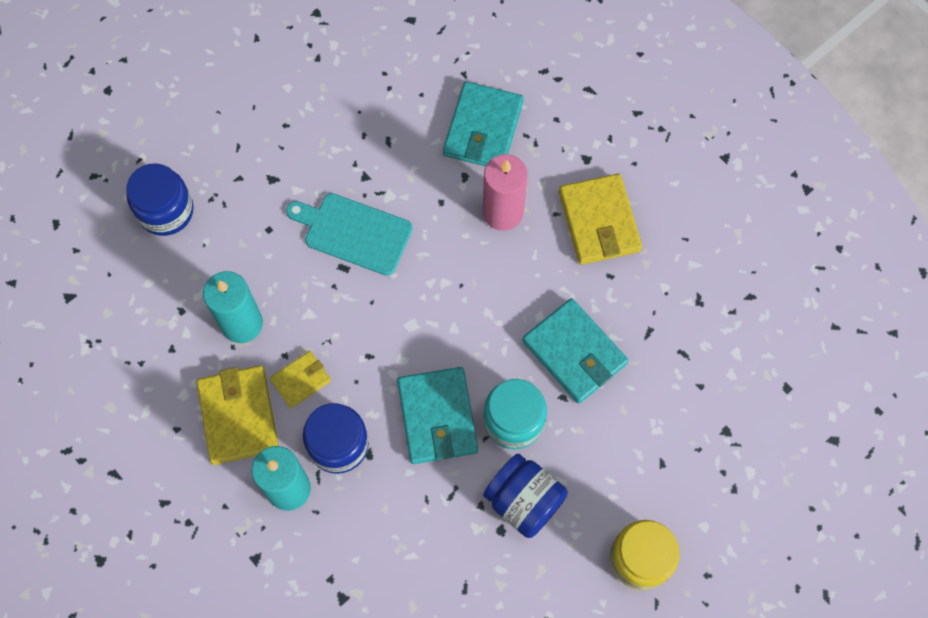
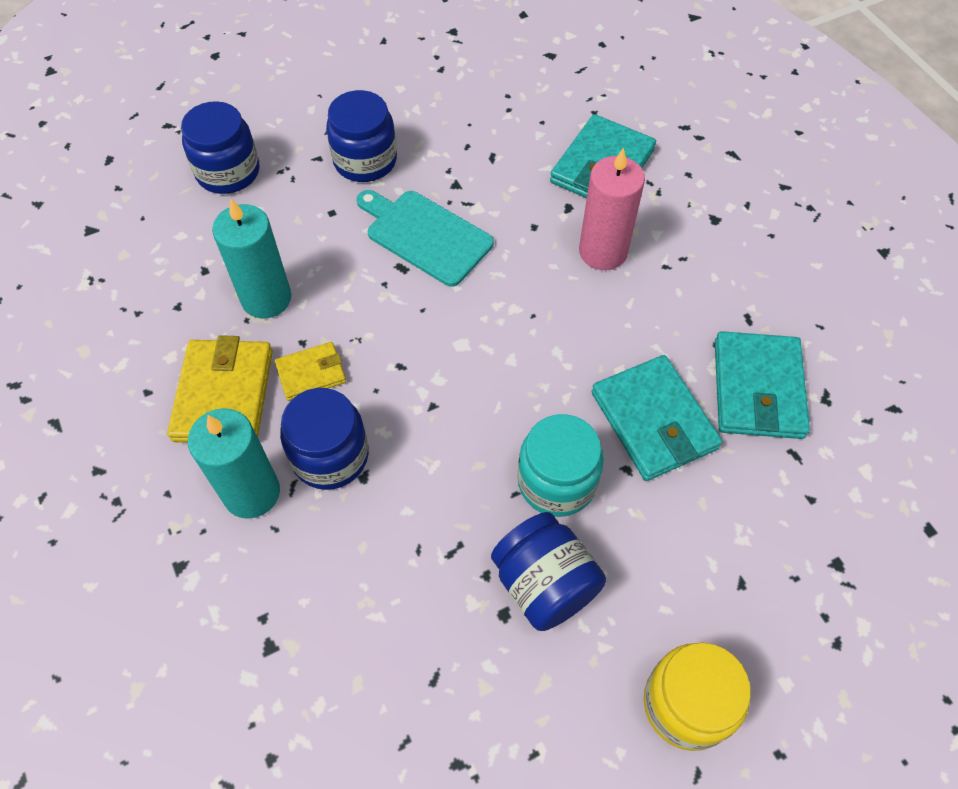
camera: 15 degrees right, 10 degrees down
turquoise wallet [397,367,478,464] -> turquoise wallet moved to [715,331,810,439]
yellow wallet [559,174,642,265] -> none
none -> blue jar [326,90,397,182]

